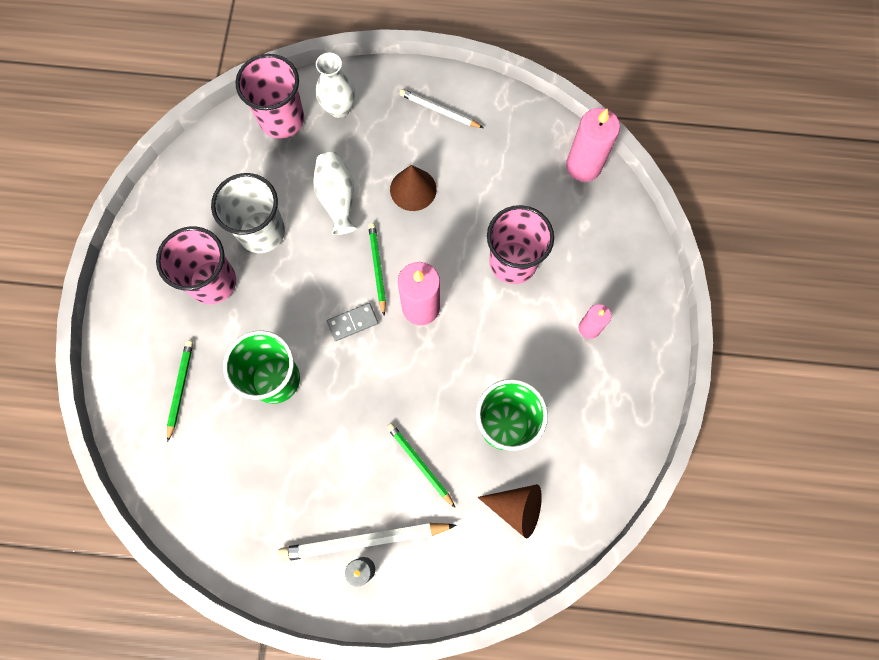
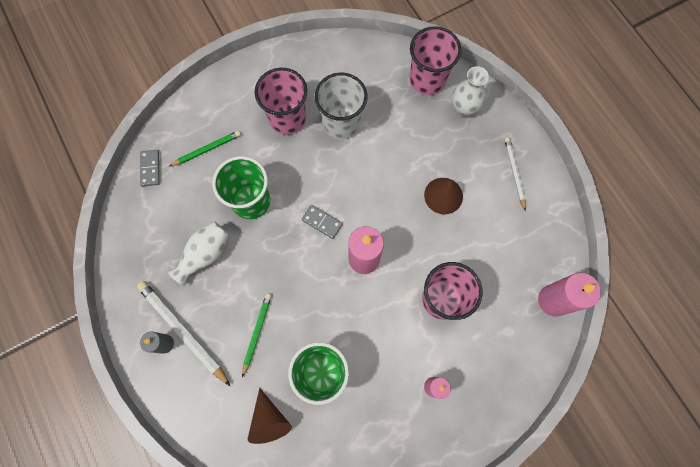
camera: 55 degrees right, 0 degrees up
white vase [313,152,357,235] -> white vase moved to [168,222,229,286]
green pencil [368,223,386,316] -> none
none -> grey domino [140,150,160,186]

